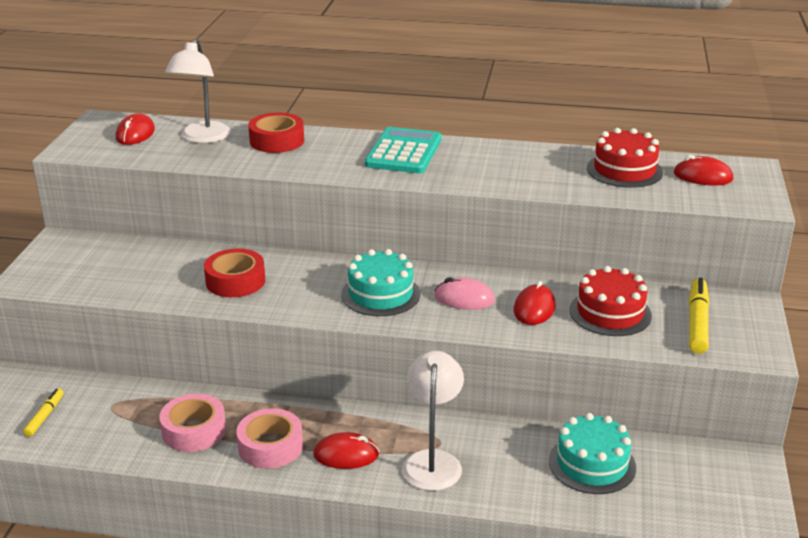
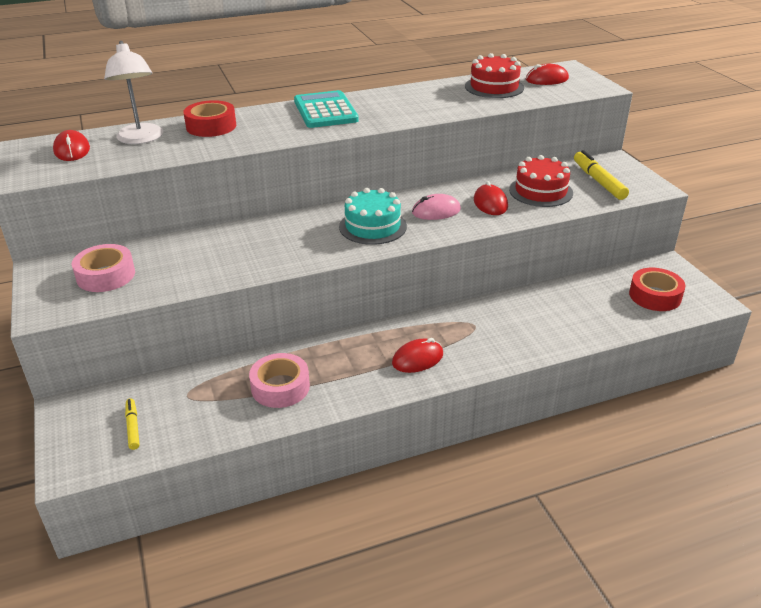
camera: 30 degrees left, 5 degrees up
red tape [204,249,265,297] -> red tape moved to [629,268,686,311]
pink tape [236,408,303,468] -> pink tape moved to [72,244,135,292]
white lamp [402,351,464,491] -> none
turquoise cake [549,413,636,494] -> none

